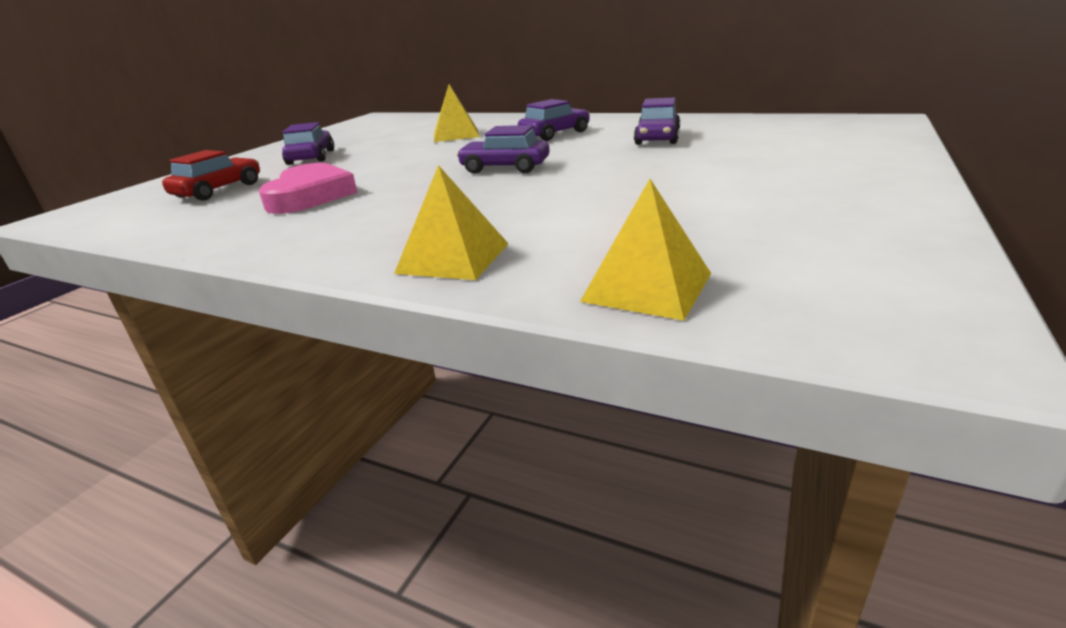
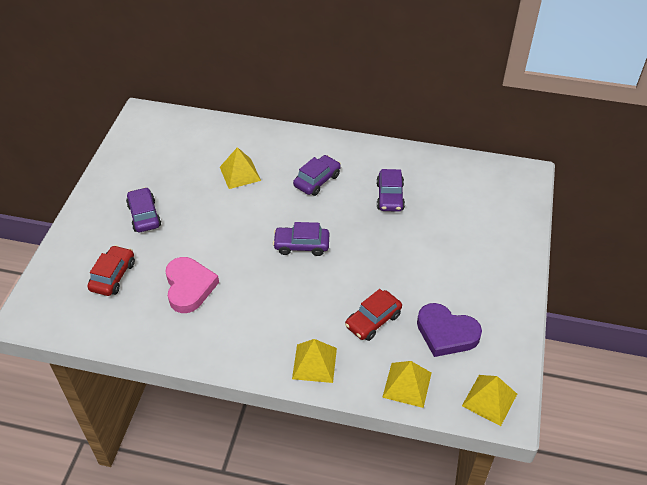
camera: 15 degrees left, 20 degrees up
none -> red car [345,289,402,341]
none -> purple heart [417,303,482,357]
none -> yellow pyramid [462,375,517,426]

